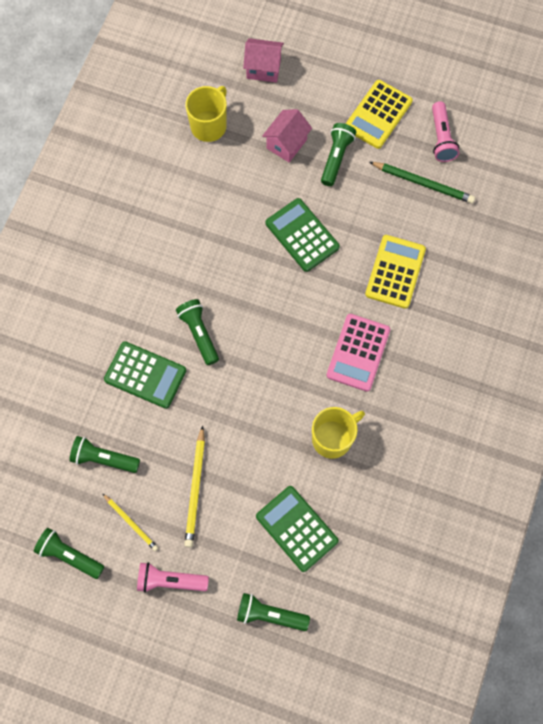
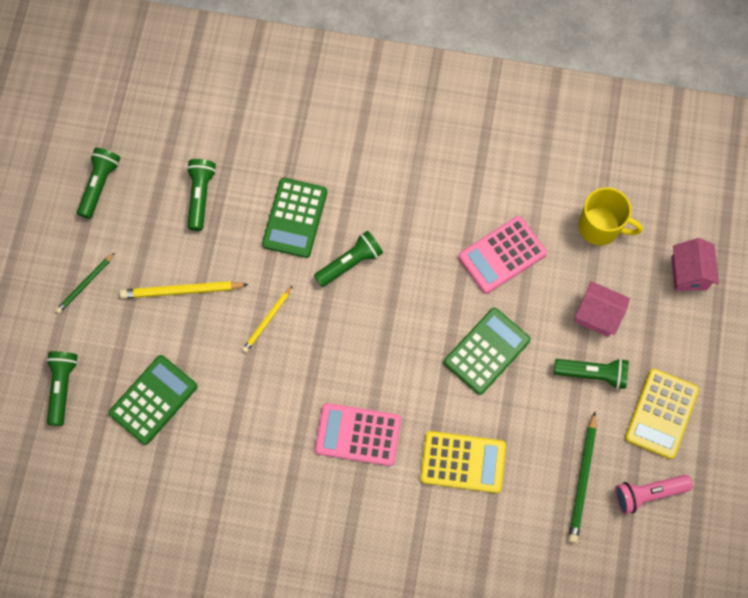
camera: 80 degrees right, 0 degrees up
yellow pencil [102,493,158,551] -> yellow pencil moved to [242,286,293,353]
pink flashlight [137,562,209,593] -> green pencil [56,253,115,313]
yellow mug [312,407,365,459] -> none
yellow calculator [346,80,413,149] -> yellow calculator turned 90 degrees counterclockwise [625,369,699,459]
none -> pink calculator [458,216,547,294]

